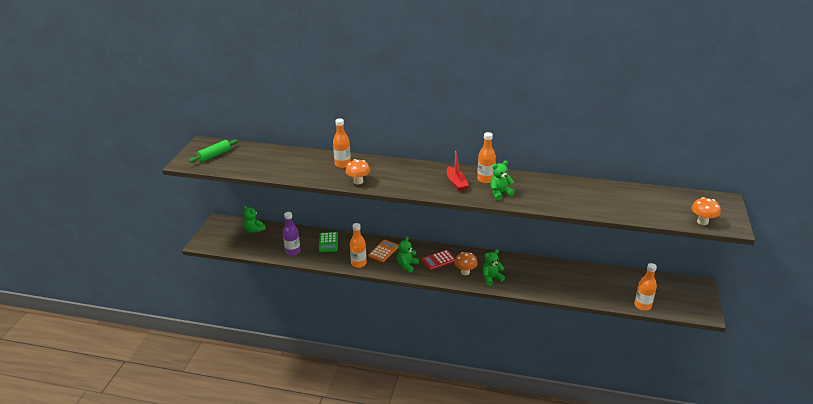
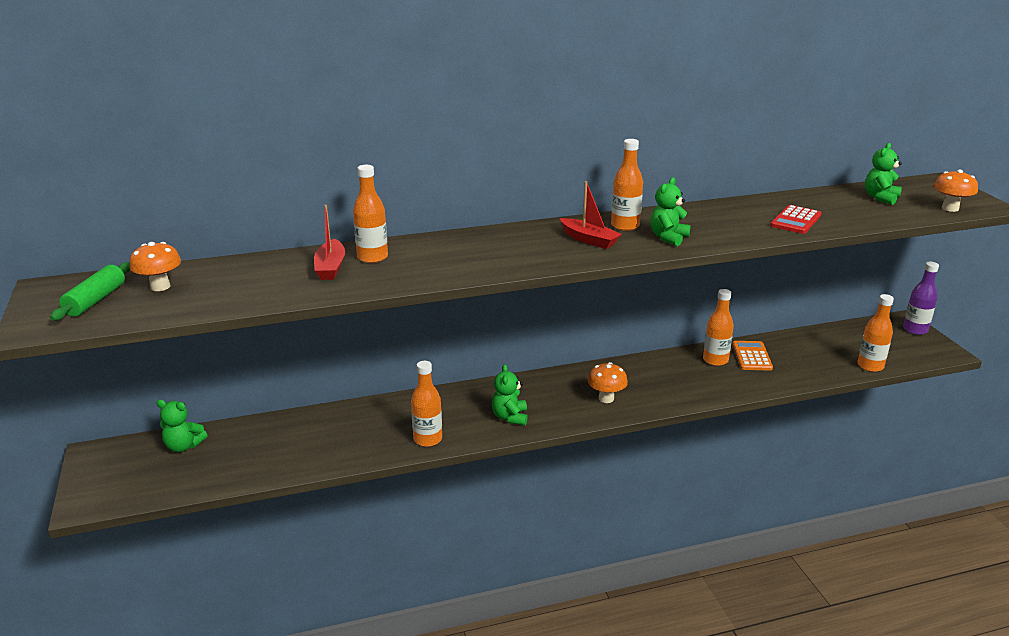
camera: 30 degrees left, 5 degrees down
purple bottle [283,212,300,256] -> purple bottle moved to [903,262,939,335]
green calculator [319,232,338,252] -> none
orange mushroom [345,159,370,184] -> orange mushroom moved to [129,242,181,291]
orange calculator [368,240,398,262] -> orange calculator moved to [732,341,773,370]
red calculator [421,250,455,270] -> red calculator moved to [770,205,821,234]
green teddy bear [482,250,505,286] -> green teddy bear moved to [865,143,902,205]
none -> red boat [314,205,345,280]
none -> orange bottle [703,289,734,366]

